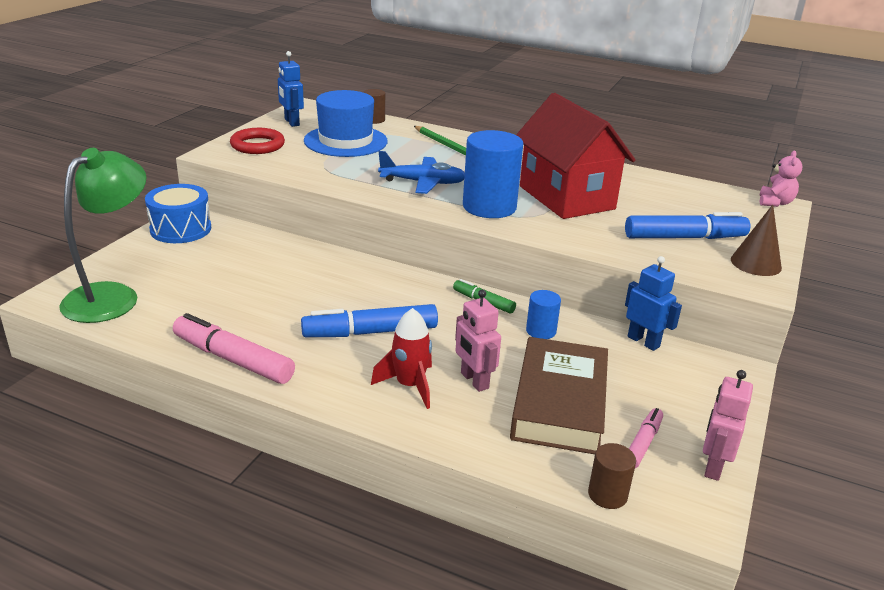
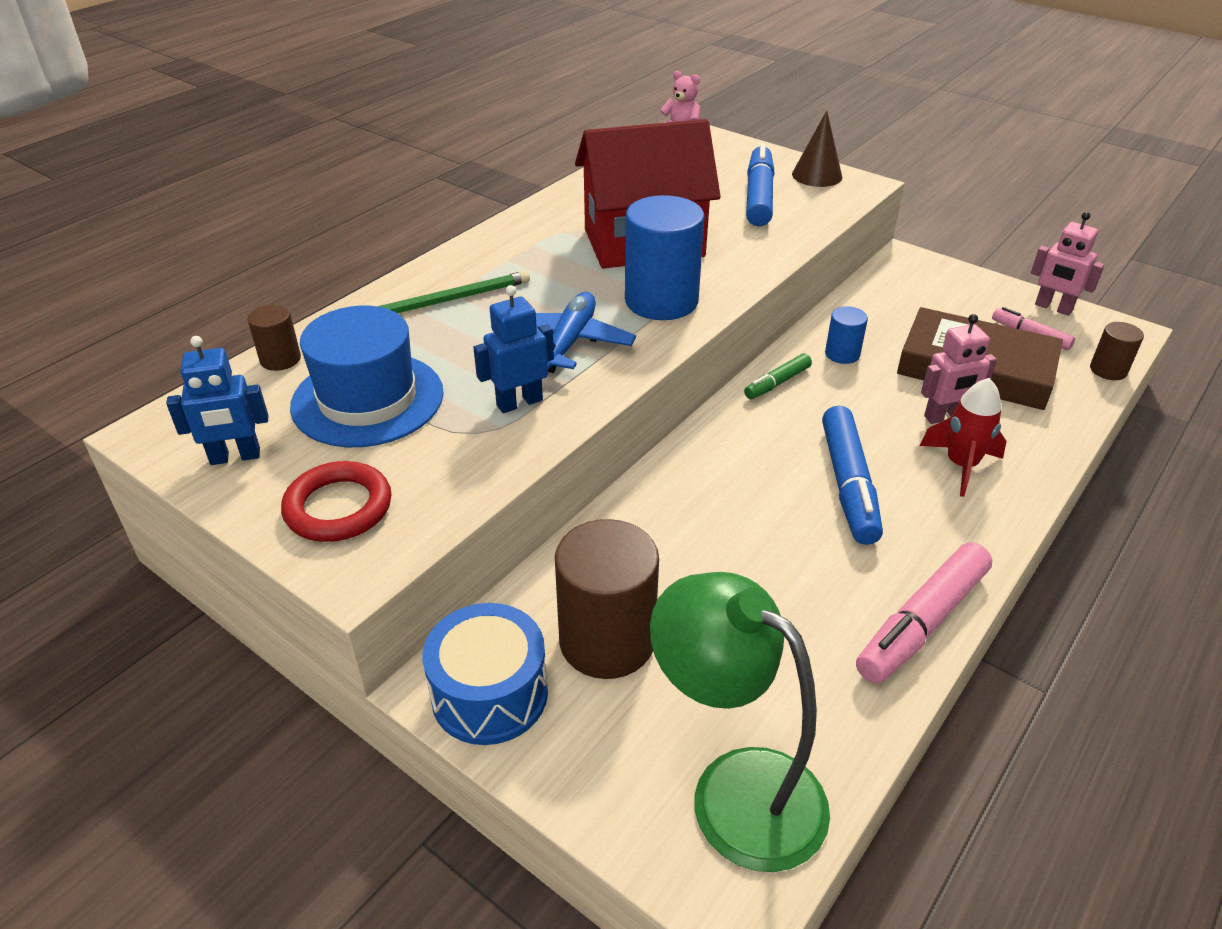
camera: 75 degrees left, 10 degrees up
blue robot [625,256,682,351] -> blue robot moved to [473,285,554,413]
none -> brown cylinder [555,519,659,679]

